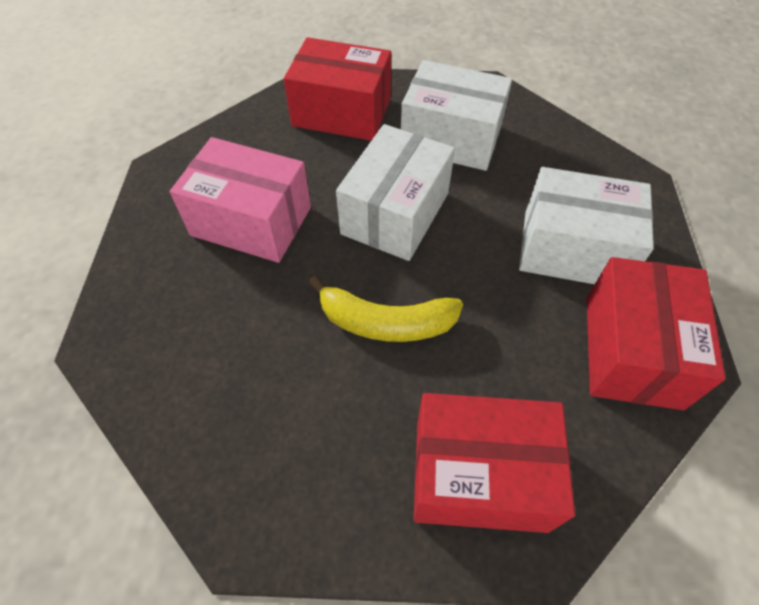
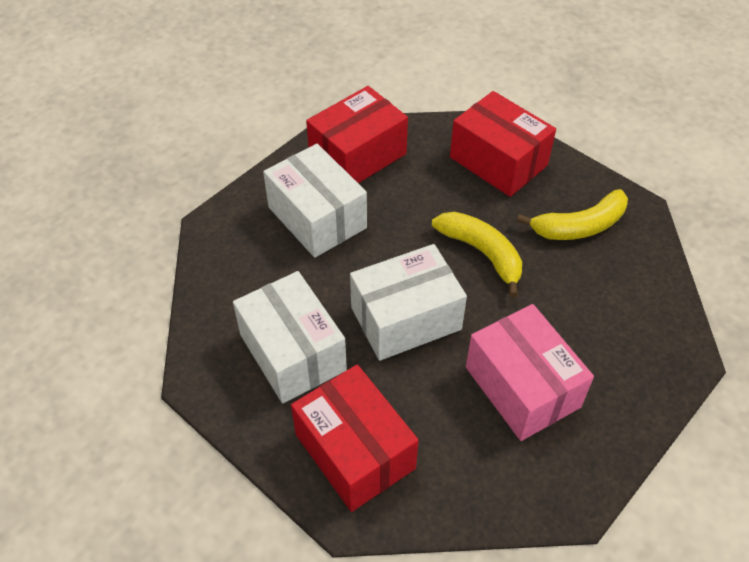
camera: 140 degrees left, 5 degrees down
none -> yellow banana [517,189,628,240]

